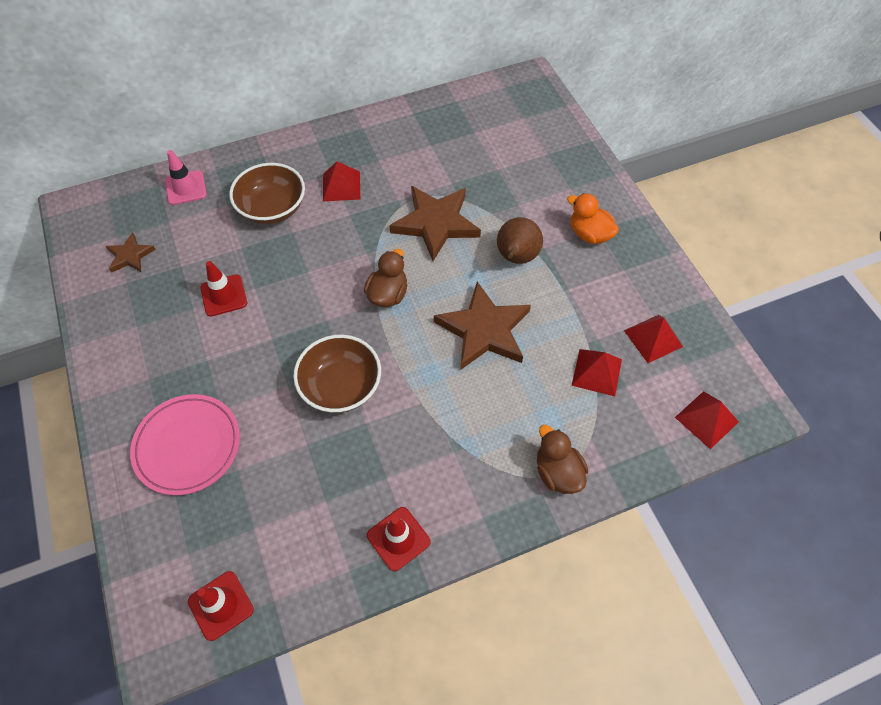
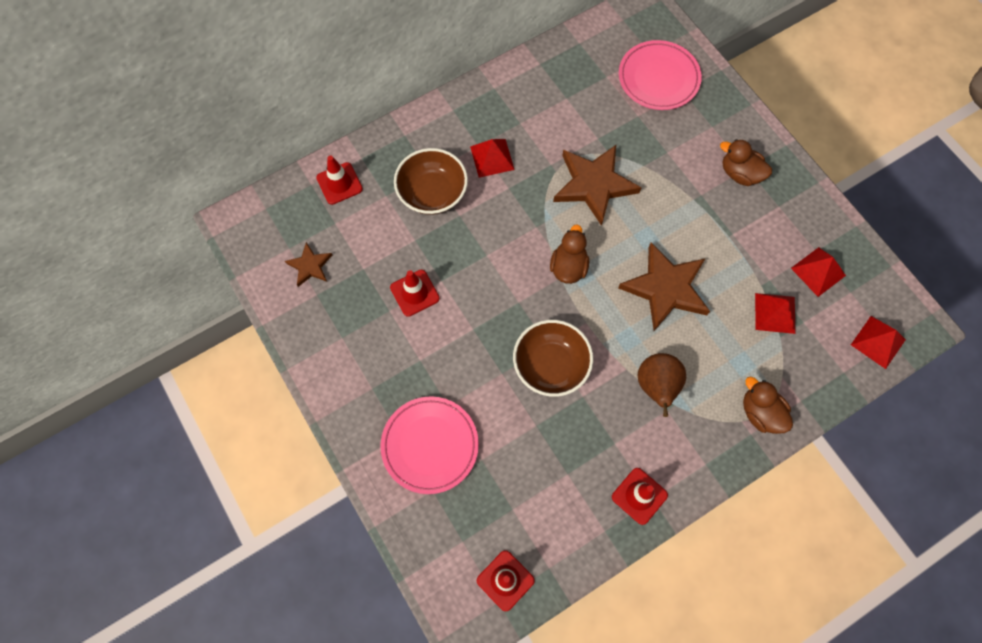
camera: 10 degrees left, 10 degrees up
pink traffic cone [165,150,207,205] -> red traffic cone [316,155,363,205]
brown pear [497,217,543,264] -> brown pear moved to [638,353,686,417]
orange duck [567,193,619,244] -> brown duck [720,139,772,186]
none -> pink plate [619,40,702,110]

